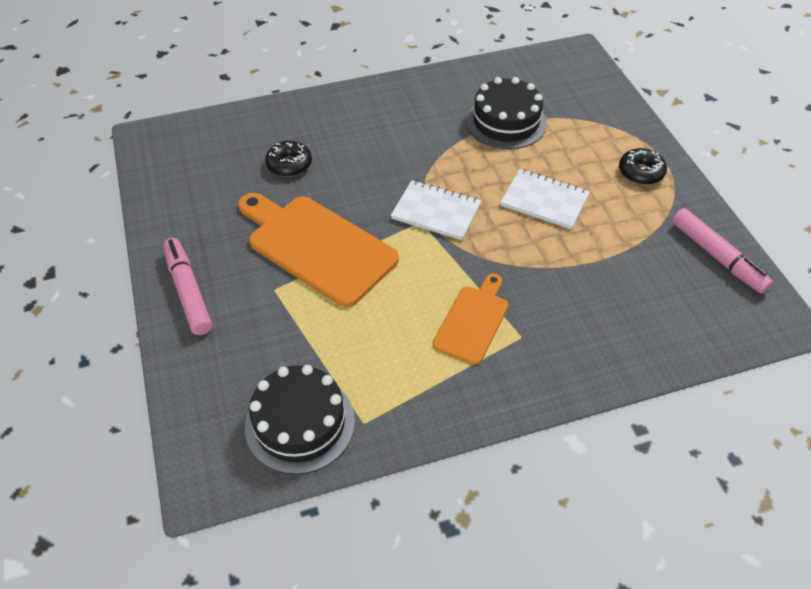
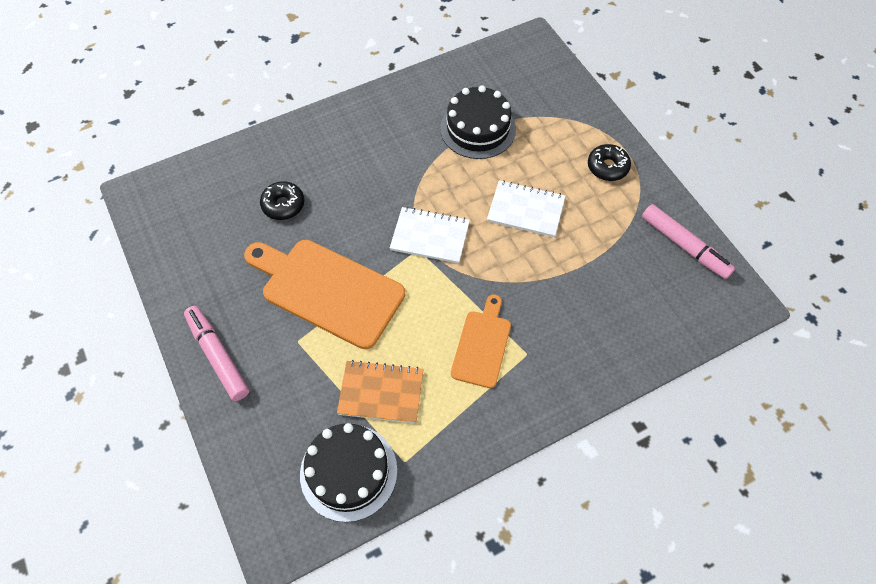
camera: 10 degrees left, 10 degrees up
none -> orange notebook [337,360,424,423]

